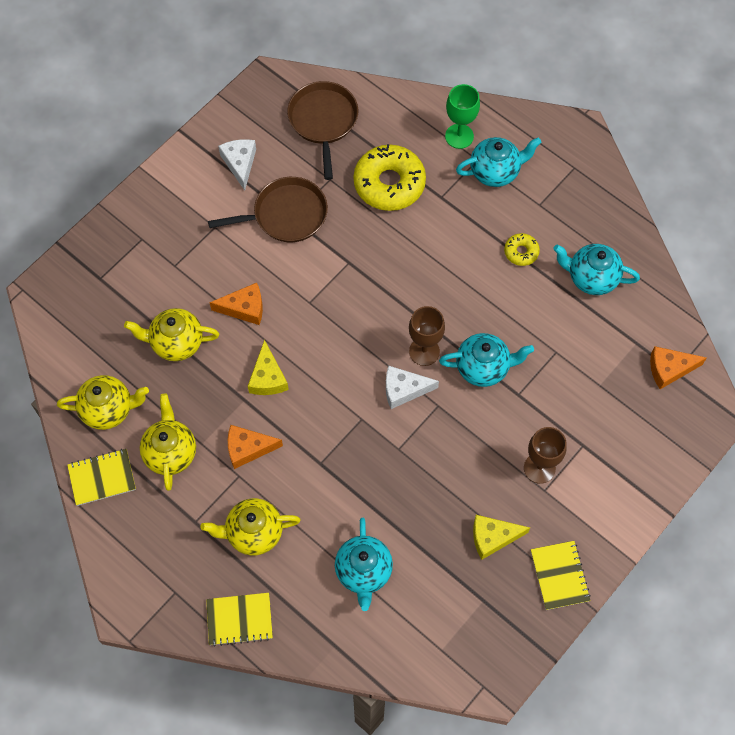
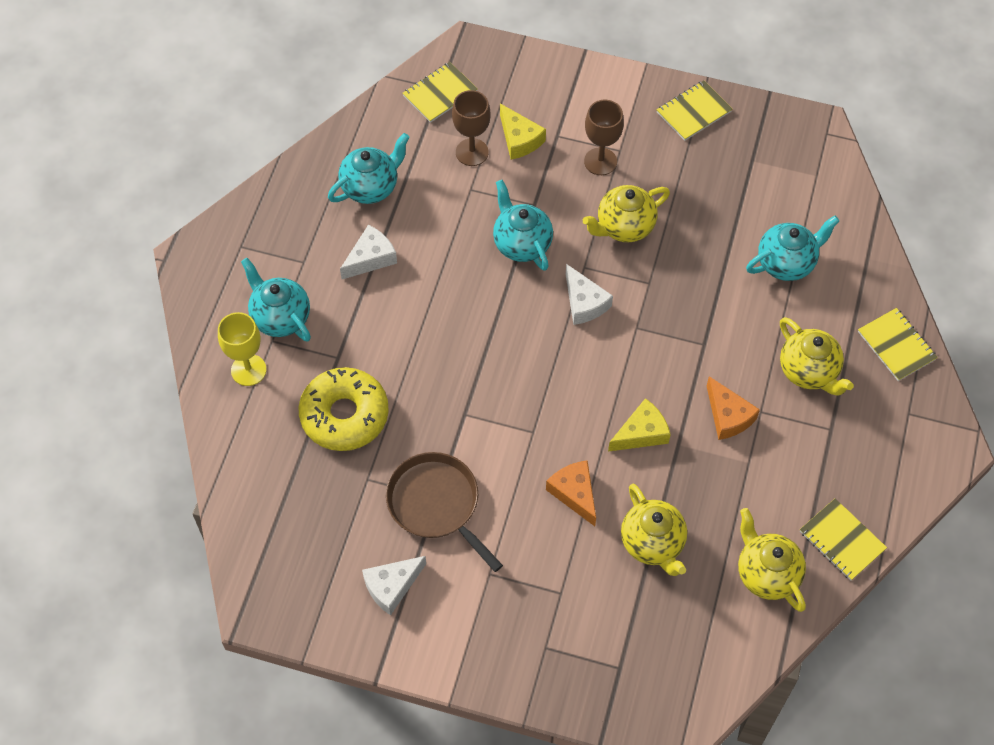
camera: 115 degrees left, 5 degrees down
yellow teapot [140,394,196,491] -> yellow teapot moved to [583,185,670,242]
brown pan [287,81,358,180] -> none
brown goblet [409,306,445,366] -> brown goblet moved to [452,90,491,166]
green goblet [445,84,480,149] -> yellow goblet [218,312,267,386]
yellow cheese [473,515,530,560] -> yellow cheese moved to [500,104,546,160]
yellow donut [504,233,540,266] -> white cheese [340,225,397,279]
turquoise teapot [553,244,640,295] -> turquoise teapot turned 120 degrees counterclockwise [328,133,410,204]
orange cheese [650,346,707,389] -> yellow notebook [402,62,478,123]

